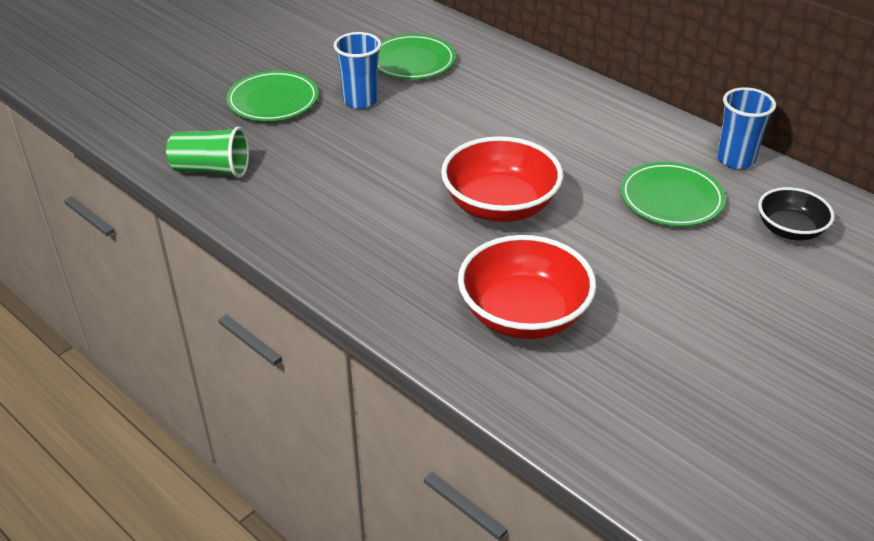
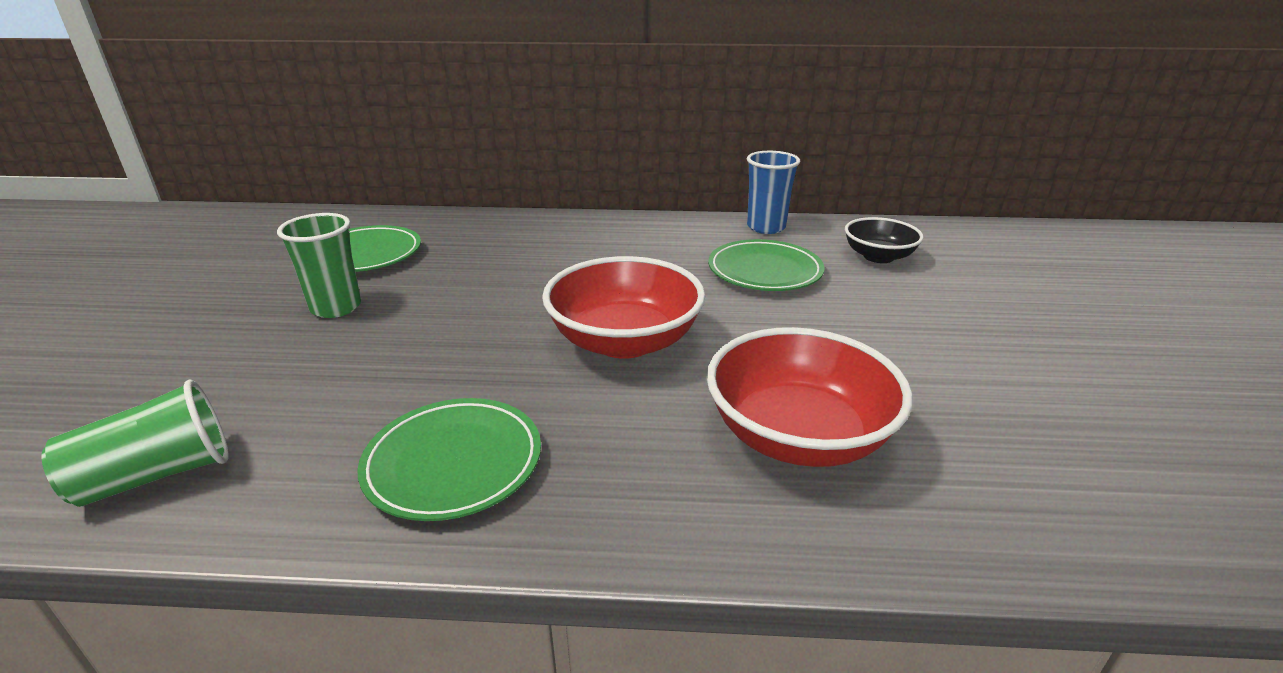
camera: 40 degrees left, 10 degrees down
green plate [226,71,319,121] -> green plate moved to [357,398,541,521]
blue cup [333,32,381,109] -> green cup [277,213,361,318]

